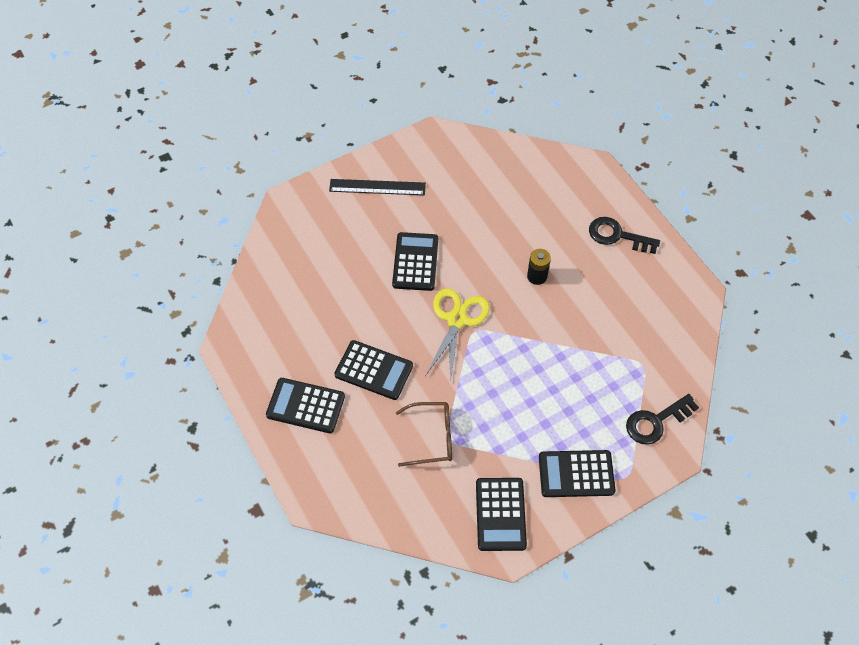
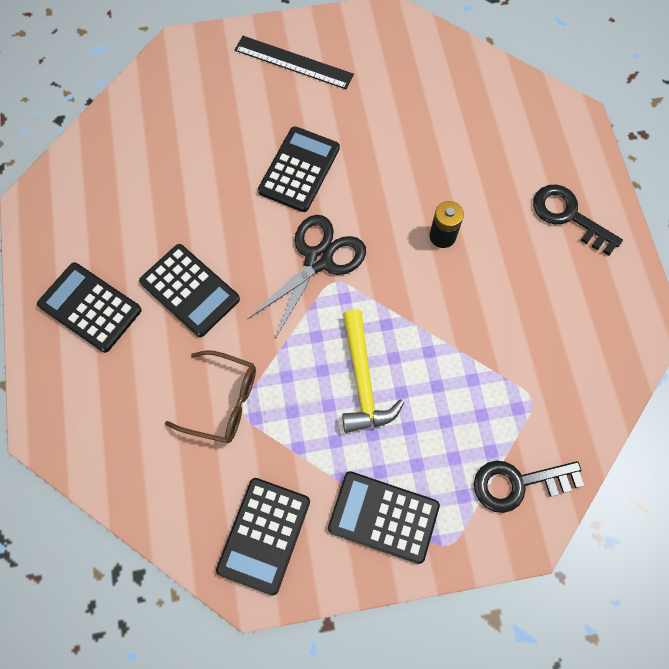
camera: 20 degrees right, 10 degrees up
yellow scissors [425,288,490,383] -> black scissors [248,215,366,339]
none -> yellow hammer [342,309,404,433]

